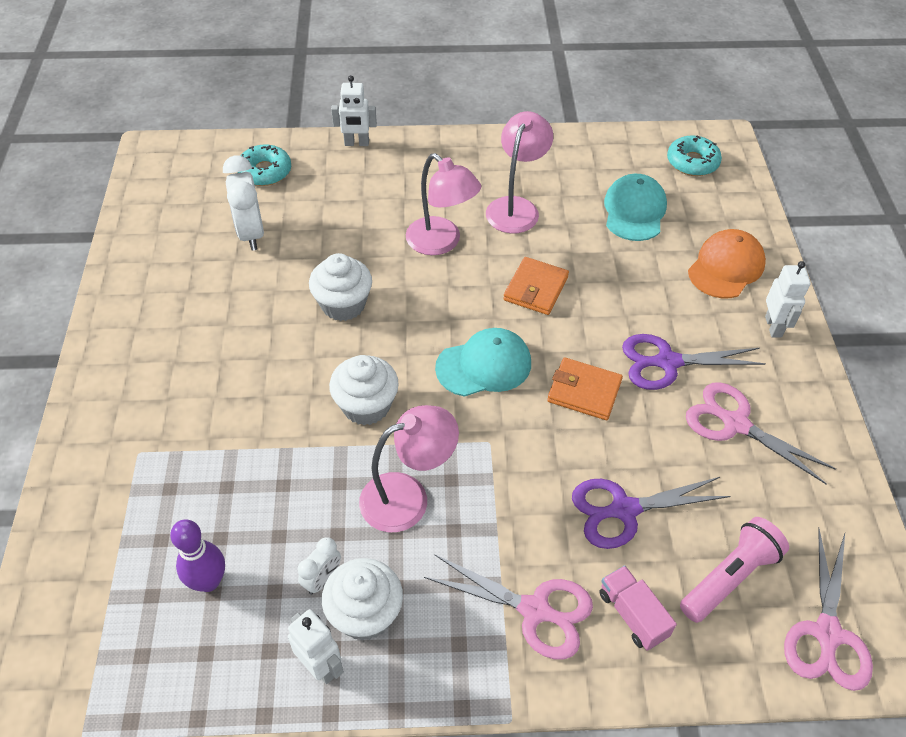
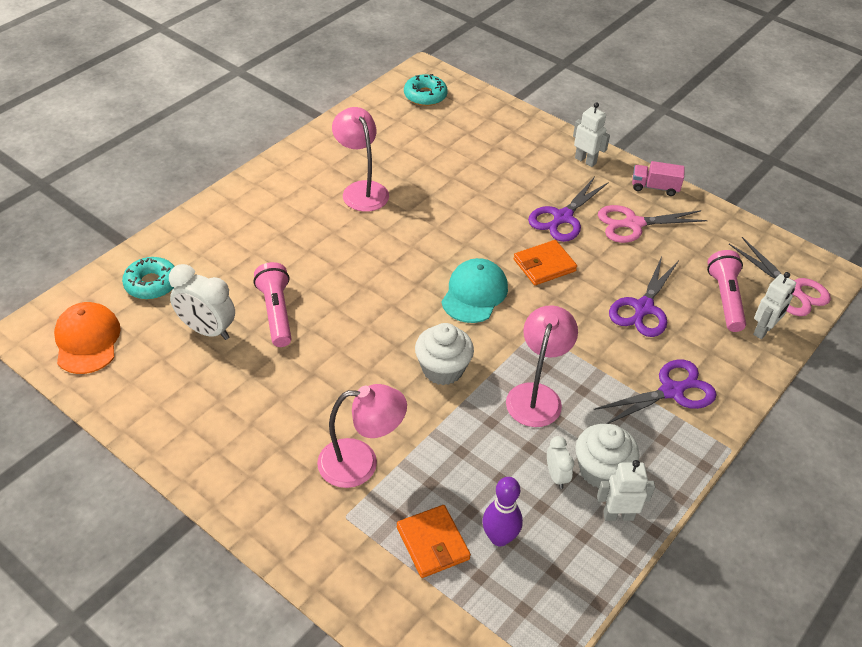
camera: 50 degrees left, 5 degrees down
white cupcake [309,253,372,321] -> none
white robot [331,75,377,146] -> white robot moved to [753,272,796,339]
pink lamp [406,153,481,255] -> pink lamp moved to [317,384,407,488]
pink scissors [424,554,593,660] -> purple scissors [593,360,716,424]
orange wallet [503,257,569,315] -> orange wallet moved to [397,505,471,578]
pink truck [599,565,677,651] -> pink truck moved to [632,161,685,196]
turquoise cap [604,174,667,241] -> none
orange cap [688,229,766,298] -> orange cap moved to [54,302,121,374]
none -> pink flashlight [254,262,292,347]

